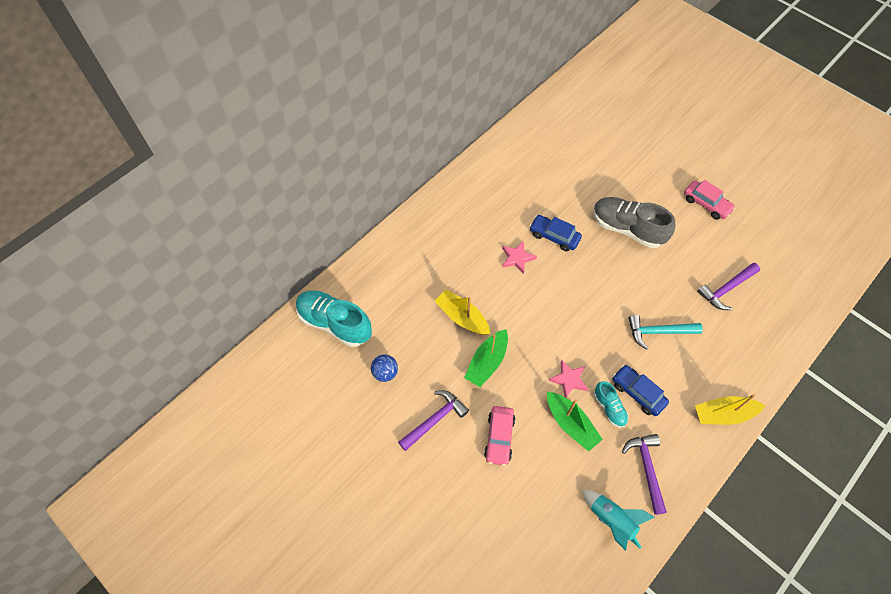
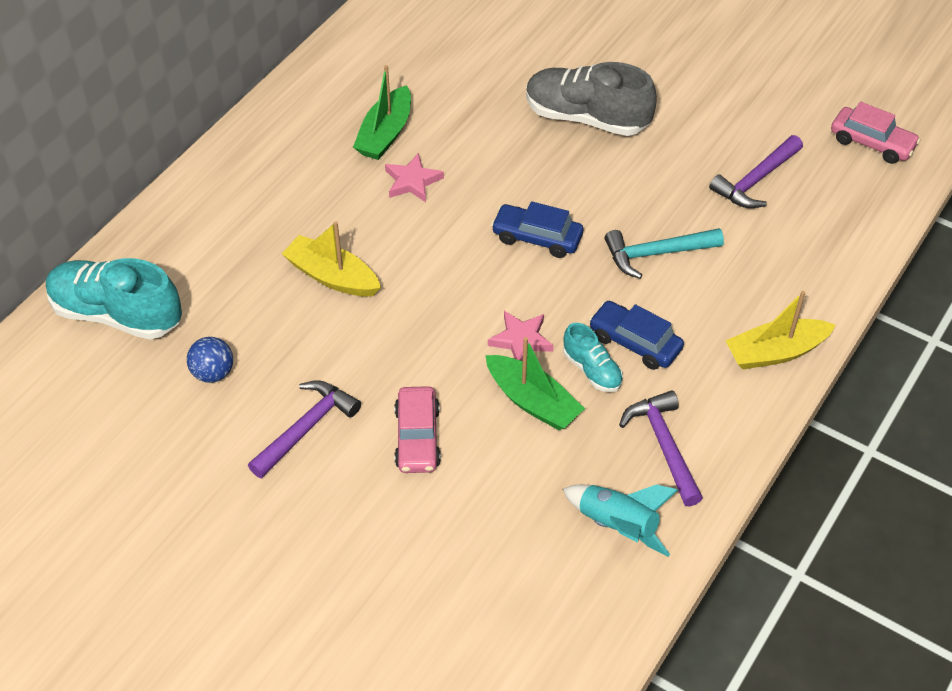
camera: 10 degrees left, 10 degrees down
green boat [464,329,508,387] -> green boat moved to [353,65,411,160]
blue car [529,215,582,252] -> blue car moved to [491,201,583,258]
pink car [684,180,736,220] -> pink car moved to [831,101,920,164]

